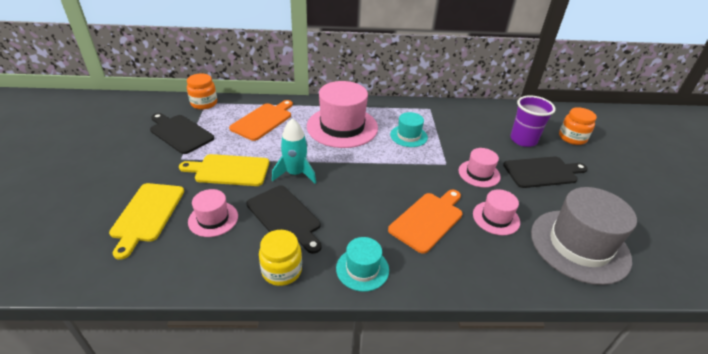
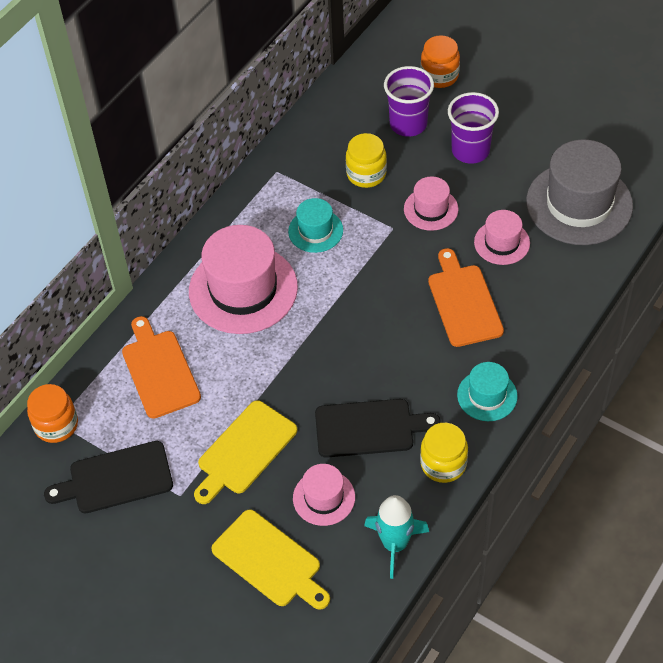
camera: 50 degrees left, 15 degrees up
turquoise rocket [272,118,316,184] -> turquoise rocket moved to [364,495,429,579]
black cutting board [503,156,588,188] -> purple cup [448,92,499,164]
none -> yellow jar [346,133,387,188]

